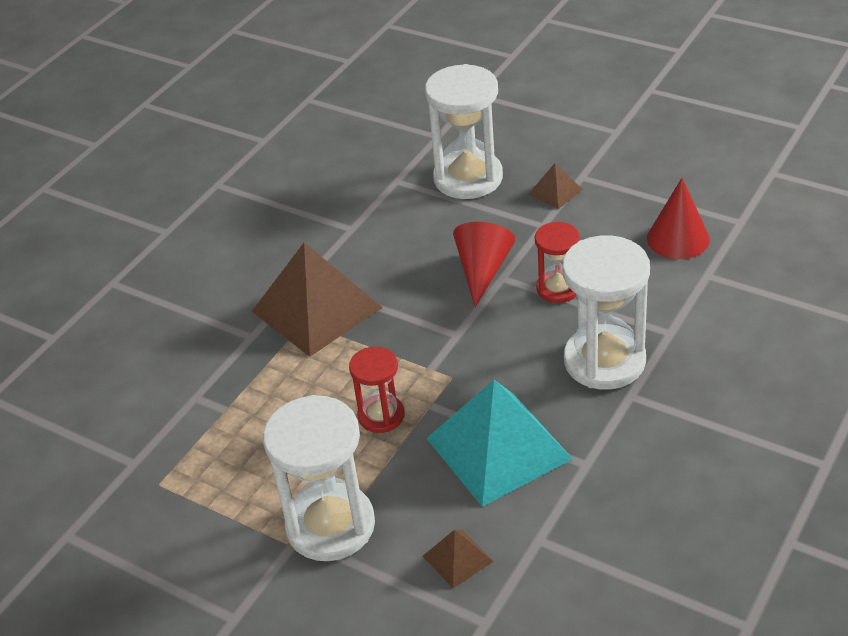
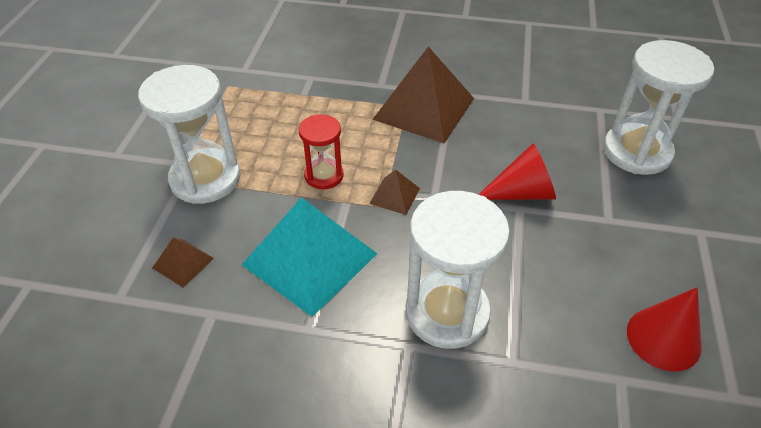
camera: 65 degrees right, 5 degrees up
brown pyramid [528,163,583,209] -> brown pyramid moved to [369,170,420,215]
red hourglass [535,222,580,303] -> none

